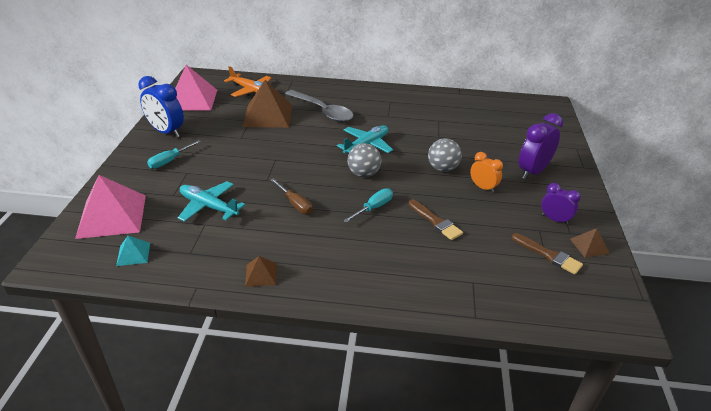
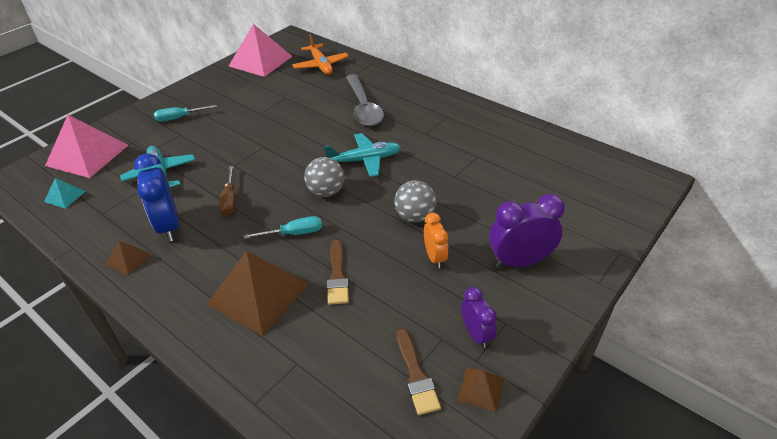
camera: 35 degrees right, 5 degrees up
blue clock [138,76,184,138] -> blue clock moved to [134,154,179,241]
brown pyramid [242,80,292,128] -> brown pyramid moved to [206,251,310,336]

